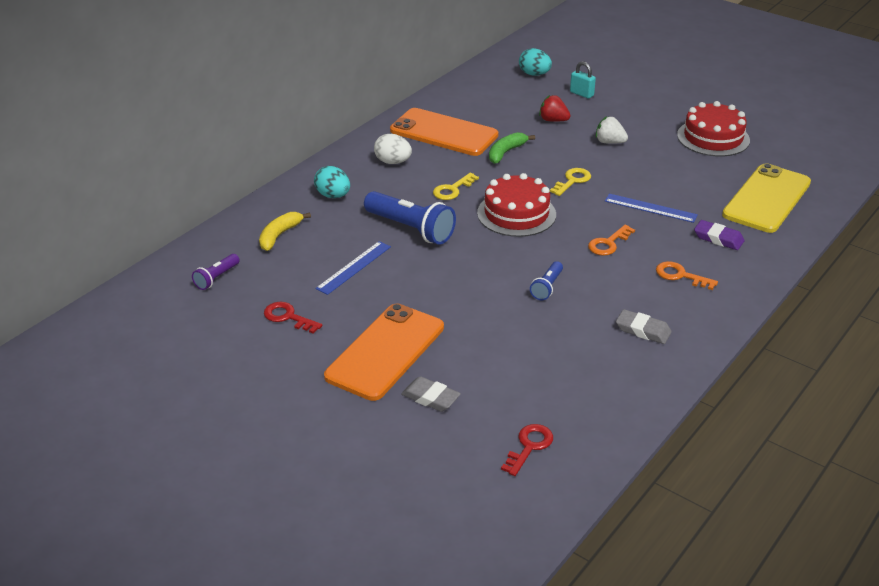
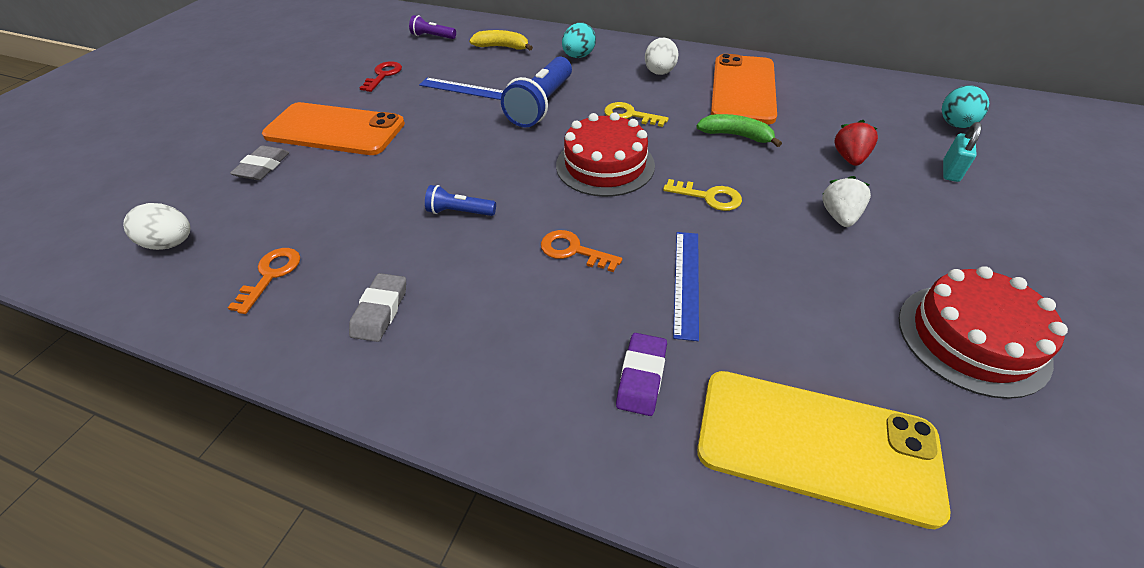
camera: 75 degrees right, 10 degrees up
red key [501,424,553,476] -> white egg [123,203,190,250]
orange key [656,261,718,290] -> orange key moved to [228,248,300,314]

